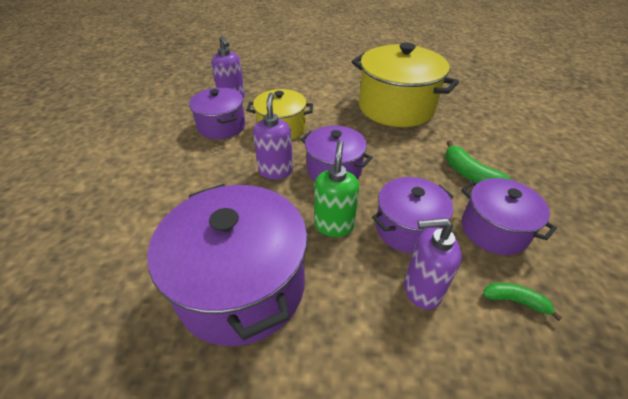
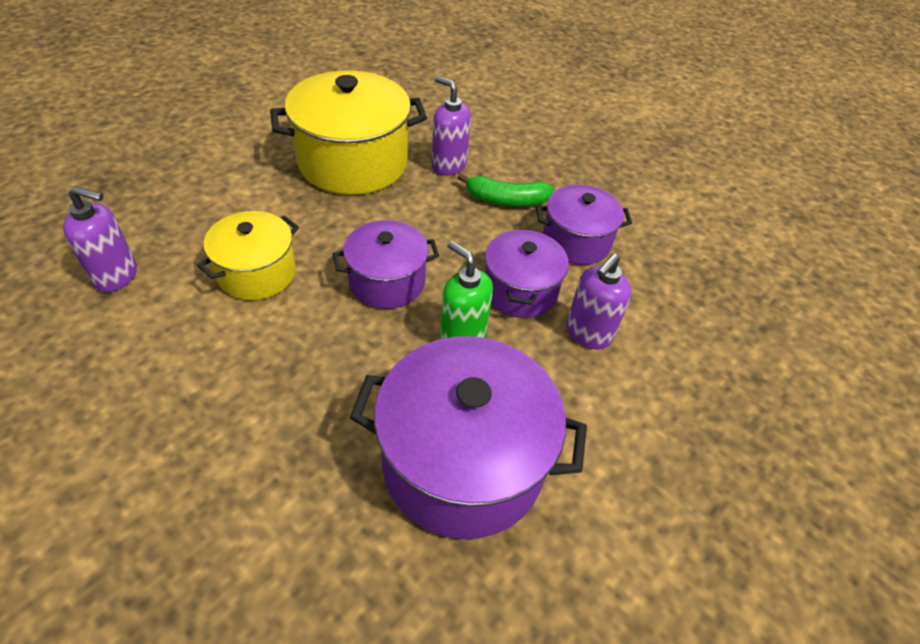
camera: 55 degrees left, 5 degrees up
purple pot [189,87,245,139] -> none
purple soap dispenser [253,93,293,179] -> purple soap dispenser moved to [432,76,471,176]
green banana [483,283,563,321] -> none

